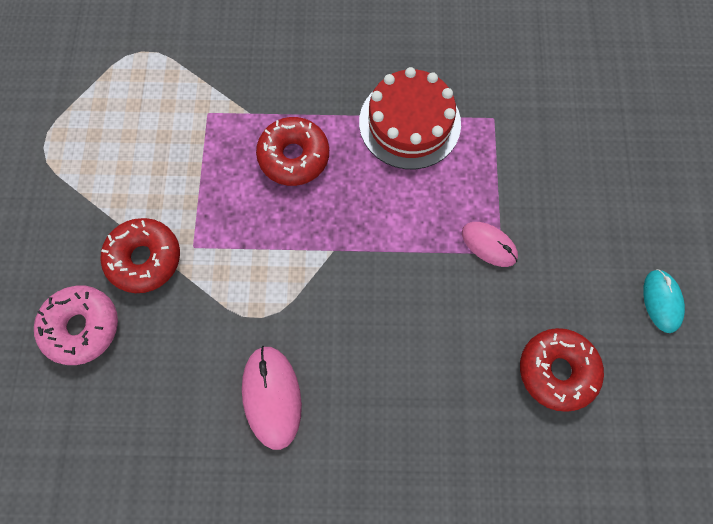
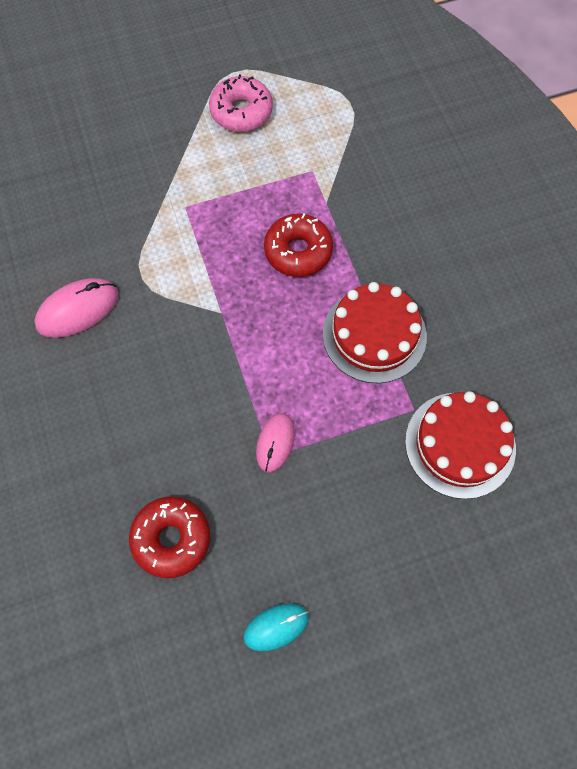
camera: 70 degrees right, 5 degrees down
pink donut [34,285,118,365] -> pink donut moved to [209,74,273,132]
red donut [100,218,180,293] -> none
none -> red cake [405,391,516,499]

